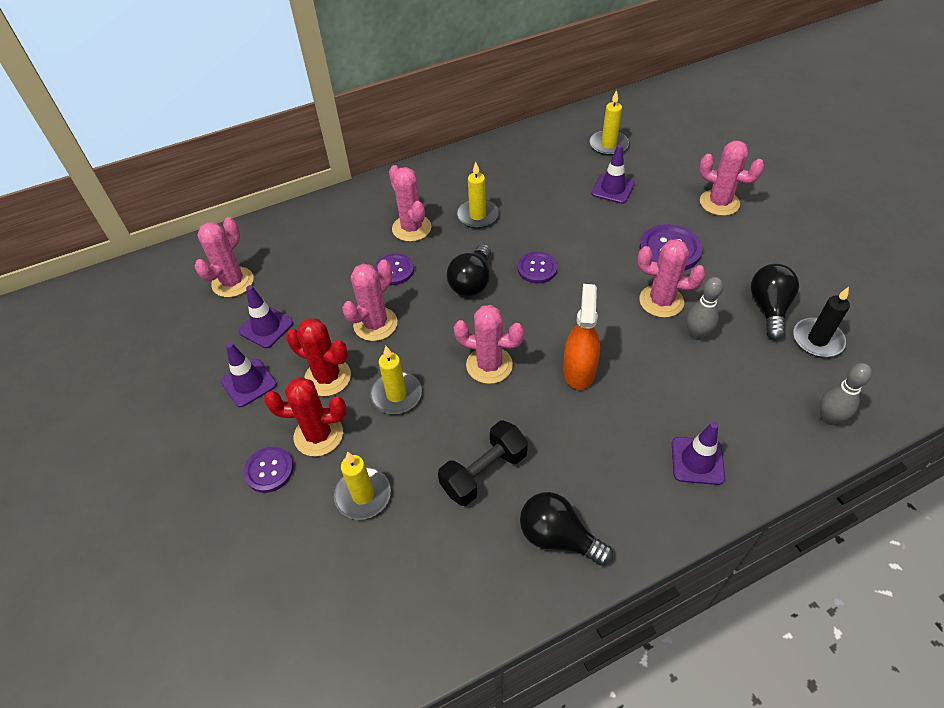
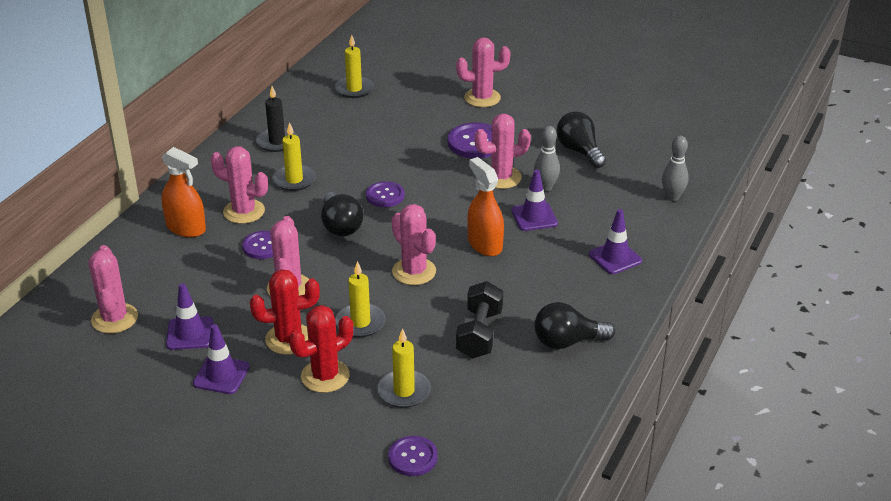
camera: 40 degrees left, 15 degrees down
purple button [244,447,294,493] -> purple button moved to [388,436,438,476]
pink cactus [454,305,524,384] -> pink cactus turned 75 degrees clockwise [392,204,436,285]
purple traffic cone [591,145,635,204] -> purple traffic cone moved to [511,170,558,231]
black candle [793,287,850,357] -> black candle moved to [256,86,298,152]
none -> orange spray bottle [162,147,206,237]

